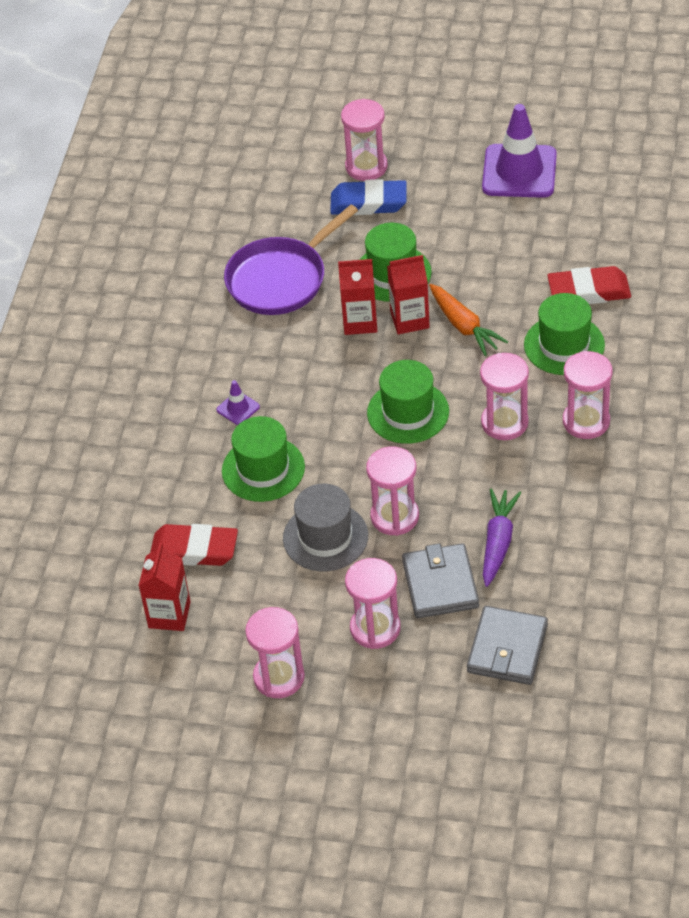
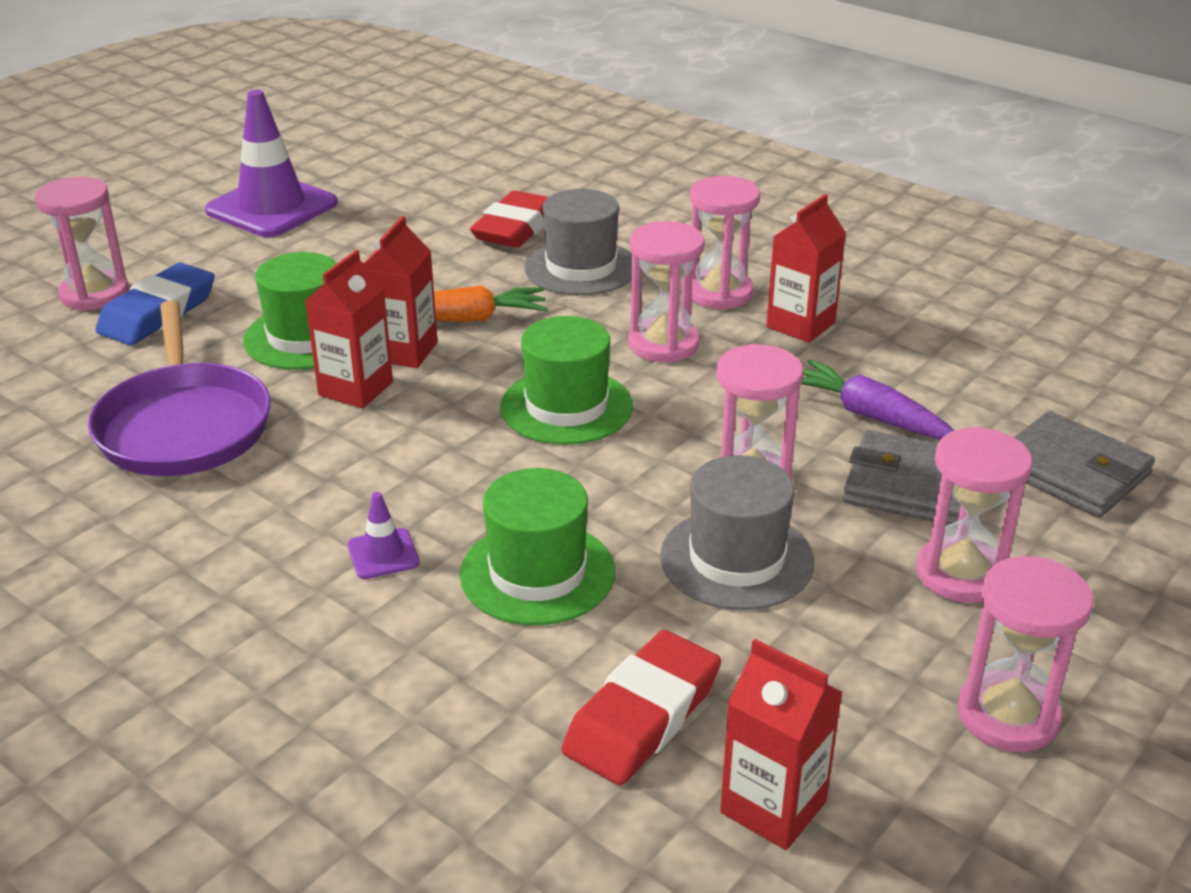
camera: 65 degrees left, 15 degrees down
green hat [524,293,605,375] -> grey hat [524,189,632,295]
none -> red carton [766,194,846,343]

